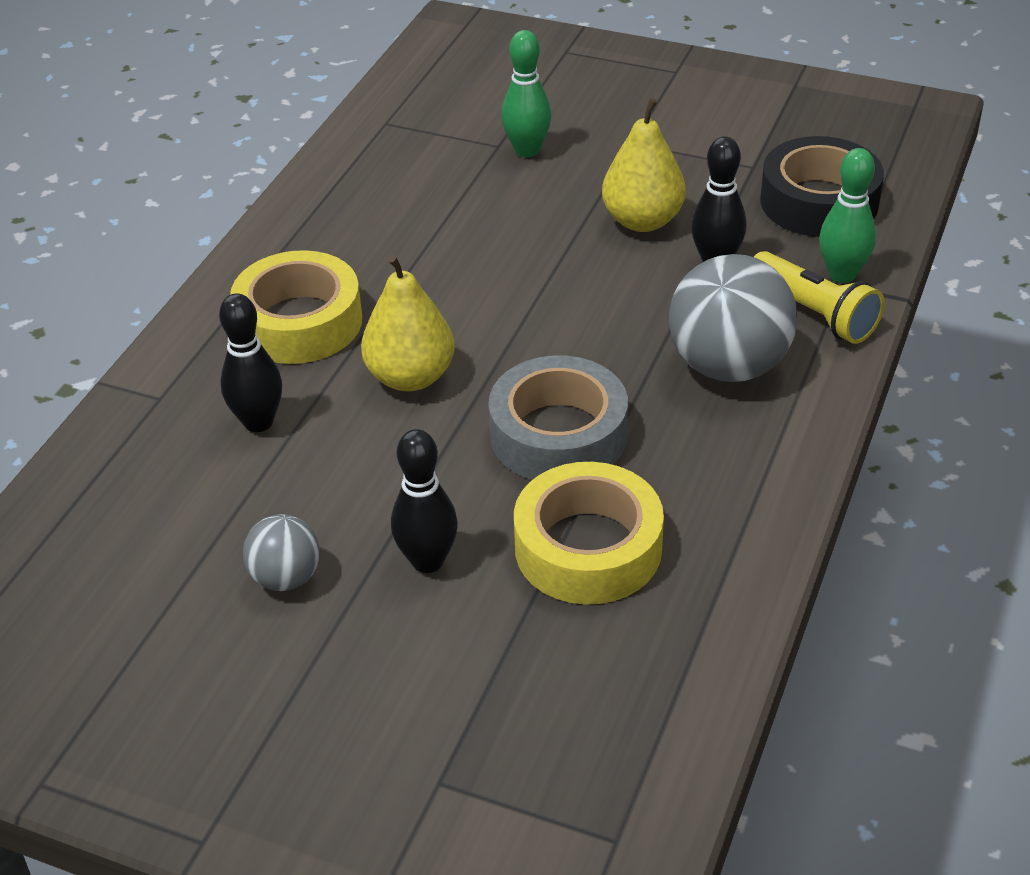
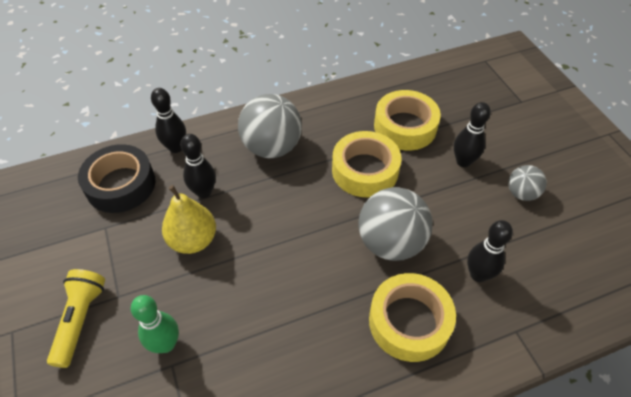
camera: 135 degrees left, 10 degrees up
yellow pear [361,255,455,391] -> grey ball [358,187,433,261]
grey tape [489,355,628,480] -> yellow tape [332,131,401,197]
yellow flashlight [754,251,884,344] -> yellow flashlight moved to [47,269,105,368]
green bowling pin [819,148,876,283] -> black bowling pin [151,88,186,153]

